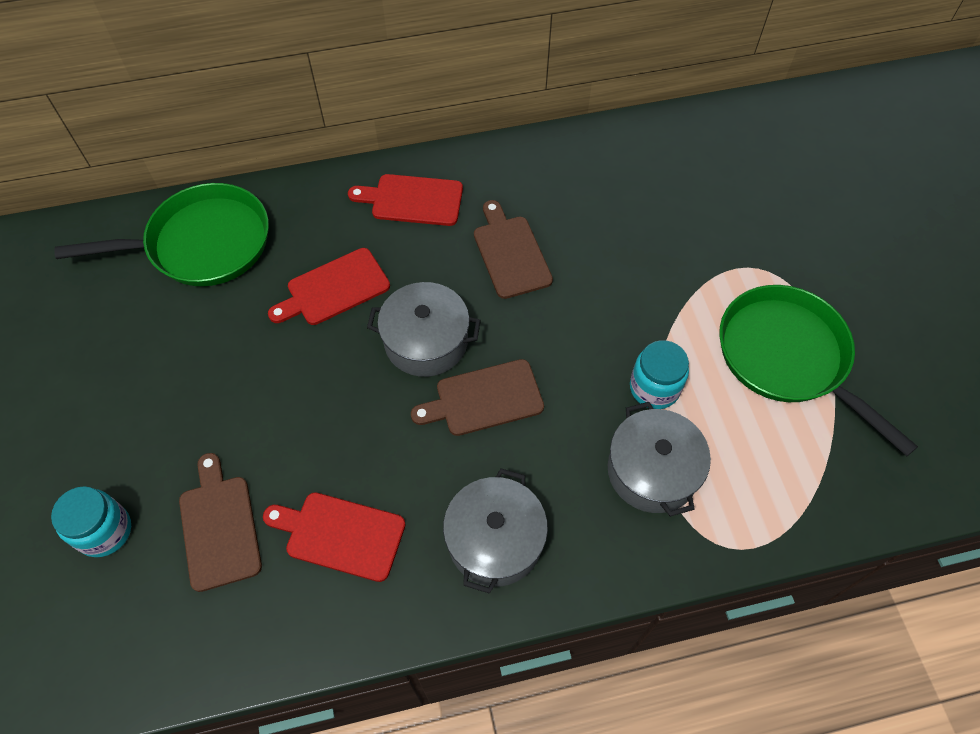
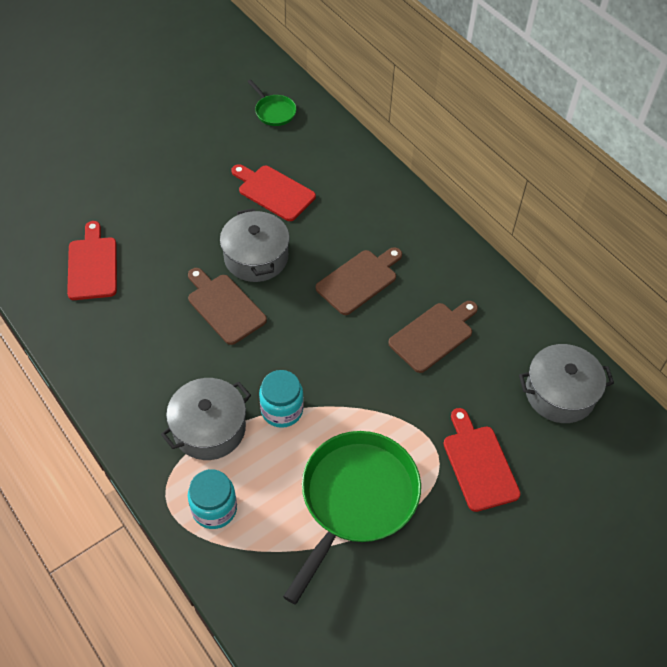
camera: 65 degrees right, 5 degrees down
turquoise jar [51,486,131,557] -> turquoise jar moved to [188,469,237,529]
green pan [54,183,269,286] -> green pan [247,79,297,126], size x0.46
brown cutting board [179,453,262,592] -> brown cutting board moved to [388,301,478,373]
red cutting board [348,174,463,226] -> red cutting board moved to [443,408,521,512]
grey pot [443,469,548,594] -> grey pot moved to [519,344,614,423]

